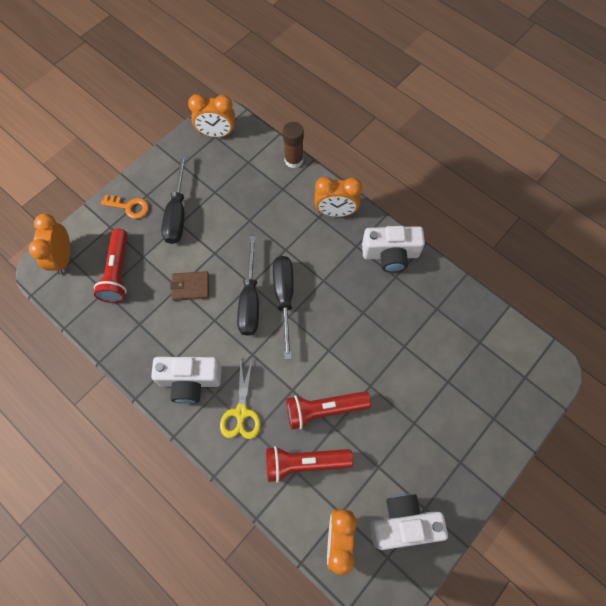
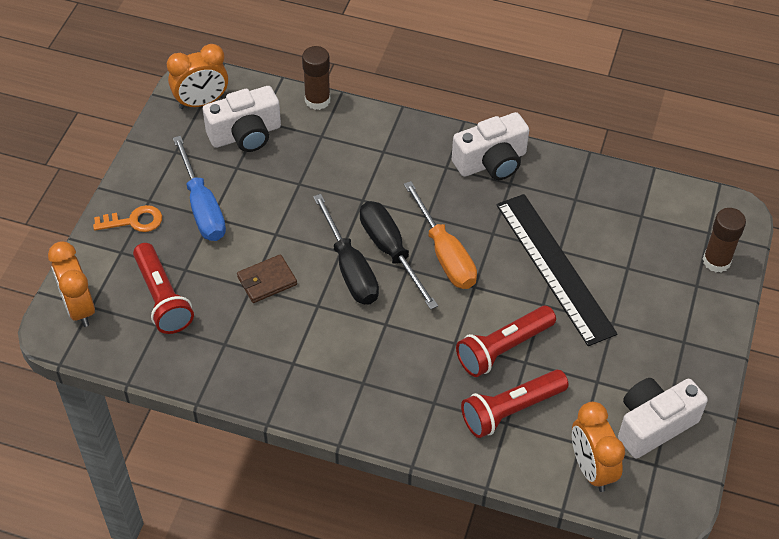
camera: 25 degrees left, 15 degrees down
white camera [151,357,222,404] -> white camera moved to [203,86,281,152]
black screwdriver [161,155,187,244] -> blue screwdriver [173,136,226,241]
yellow scissors [220,359,261,439] -> none
orange clock [315,177,362,217] -> none
none -> orange screwdriver [404,181,477,289]
none -> black ruler [496,194,617,346]
none -> brown glue stick [703,208,746,272]

